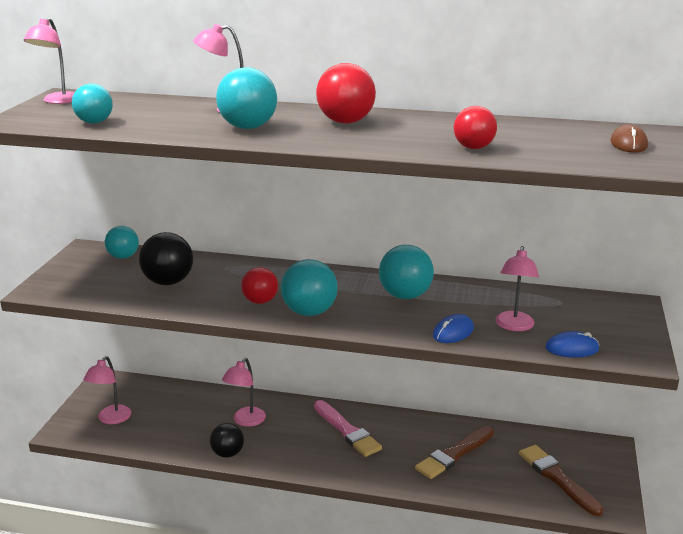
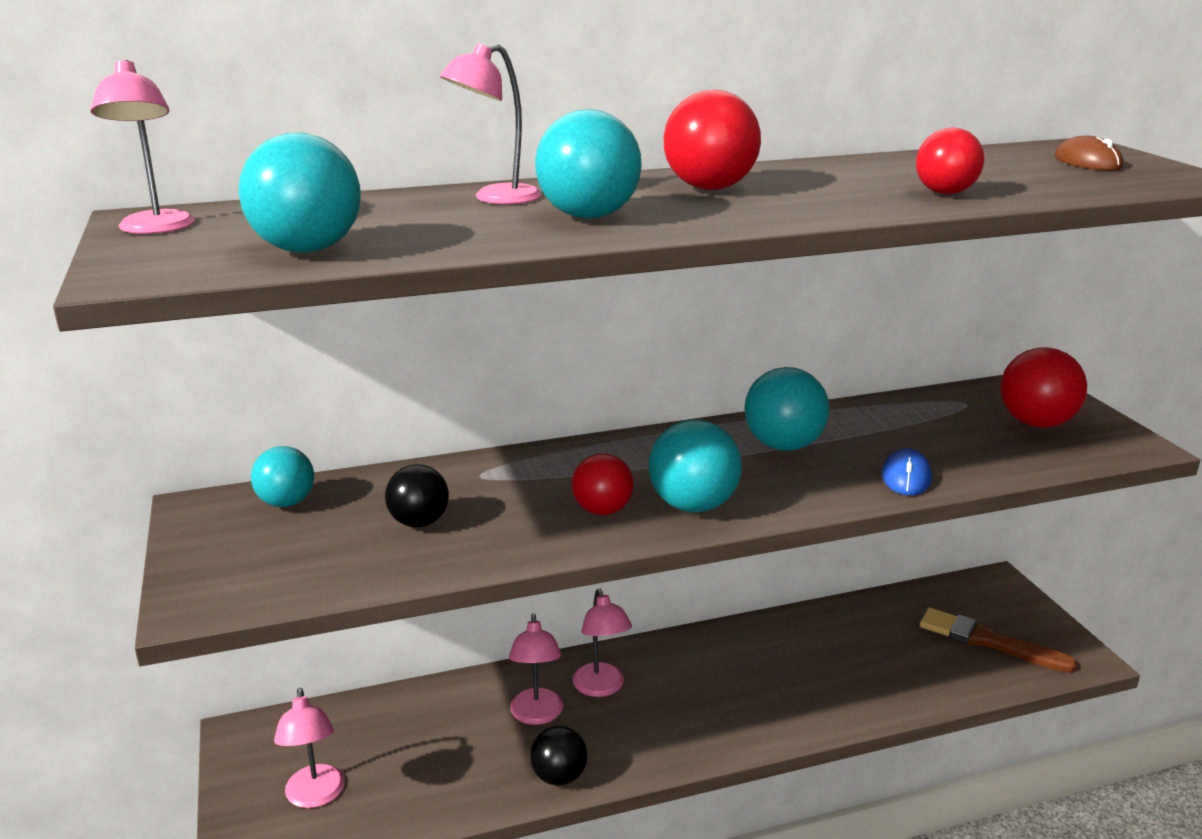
camera: 30 degrees left, 0 degrees up
turquoise ball [72,84,113,123] -> turquoise ball [239,133,361,253], size x1.51
black ball [139,232,193,285] -> black ball [385,464,449,527], size x0.66
pink brush [314,400,382,457] -> none
brown brush [415,426,494,479] -> none
pink lamp [496,246,539,331] -> pink lamp moved to [572,589,632,697]
blue mouse [546,331,599,358] -> none
none -> red ball [1001,347,1087,428]

